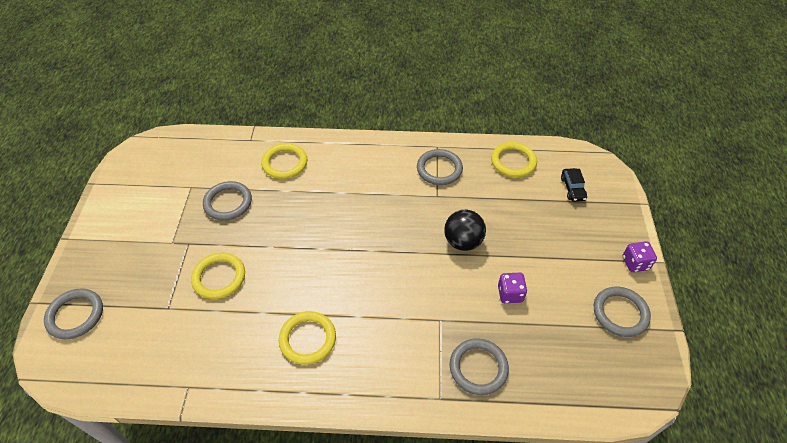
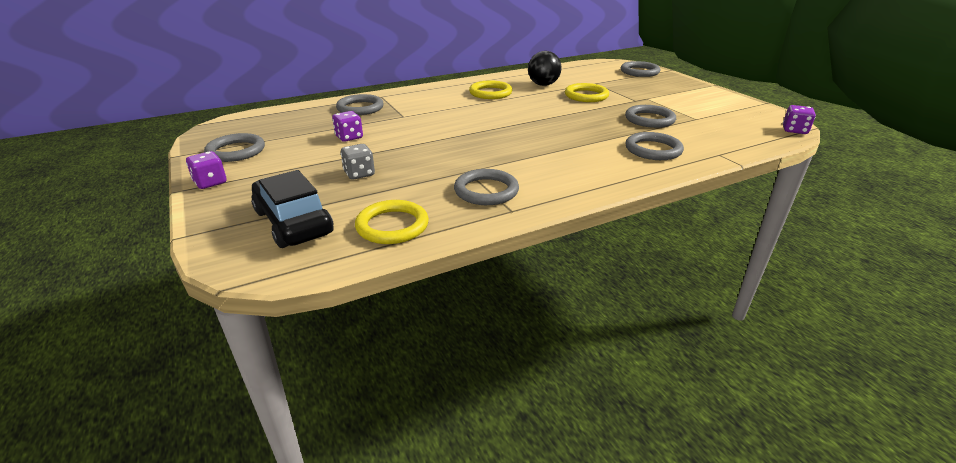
camera: 150 degrees right, 20 degrees down
yellow ring [261,143,307,179] -> grey ring [625,132,684,160]
black ball [444,210,486,251] -> black ball moved to [528,51,562,86]
black car [561,168,587,202] -> black car [251,170,334,248], size x1.93
none -> grey dice [341,144,375,180]
none -> purple dice [783,105,816,134]

